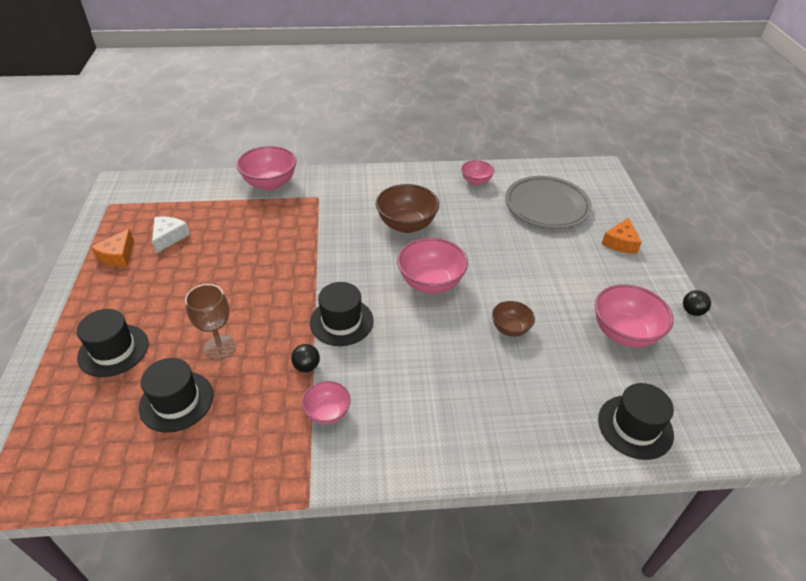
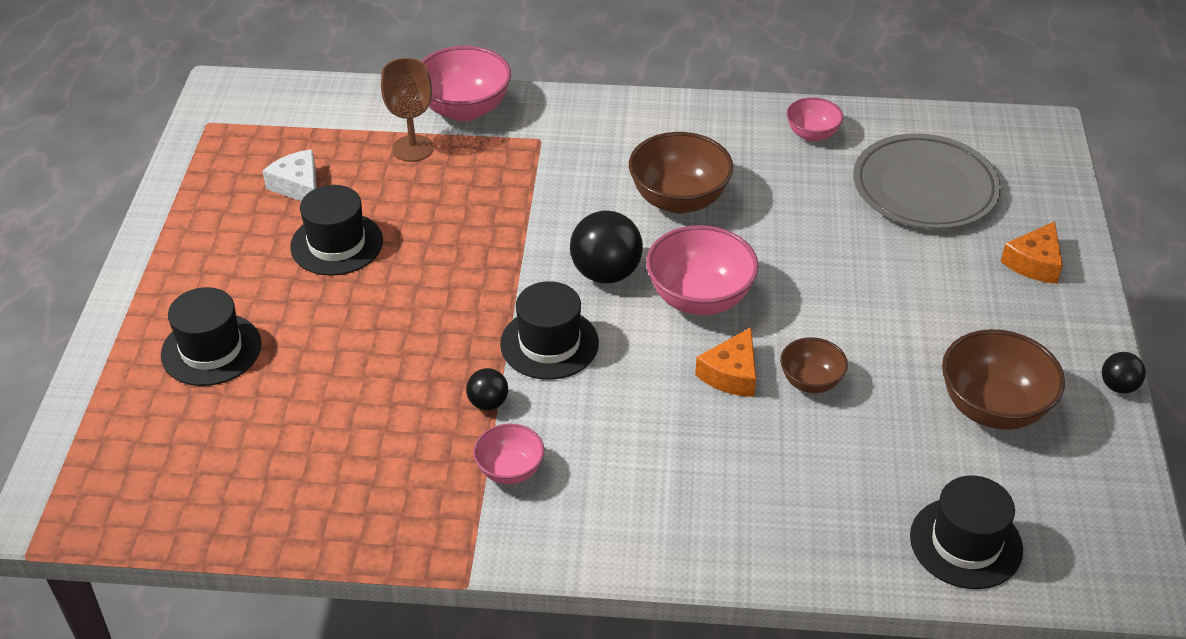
camera: 10 degrees right, 0 degrees up
orange cheese [91,229,134,267] -> orange cheese moved to [695,327,756,397]
black hat [139,358,213,433] -> black hat moved to [290,185,383,276]
white cheese [152,217,190,253] -> white cheese turned 60 degrees counterclockwise [263,149,317,201]
brown goblet [185,284,236,360] -> brown goblet moved to [381,58,434,162]
pink bowl [595,284,674,348] -> brown bowl [942,329,1065,430]
none -> black ball [570,210,643,284]

